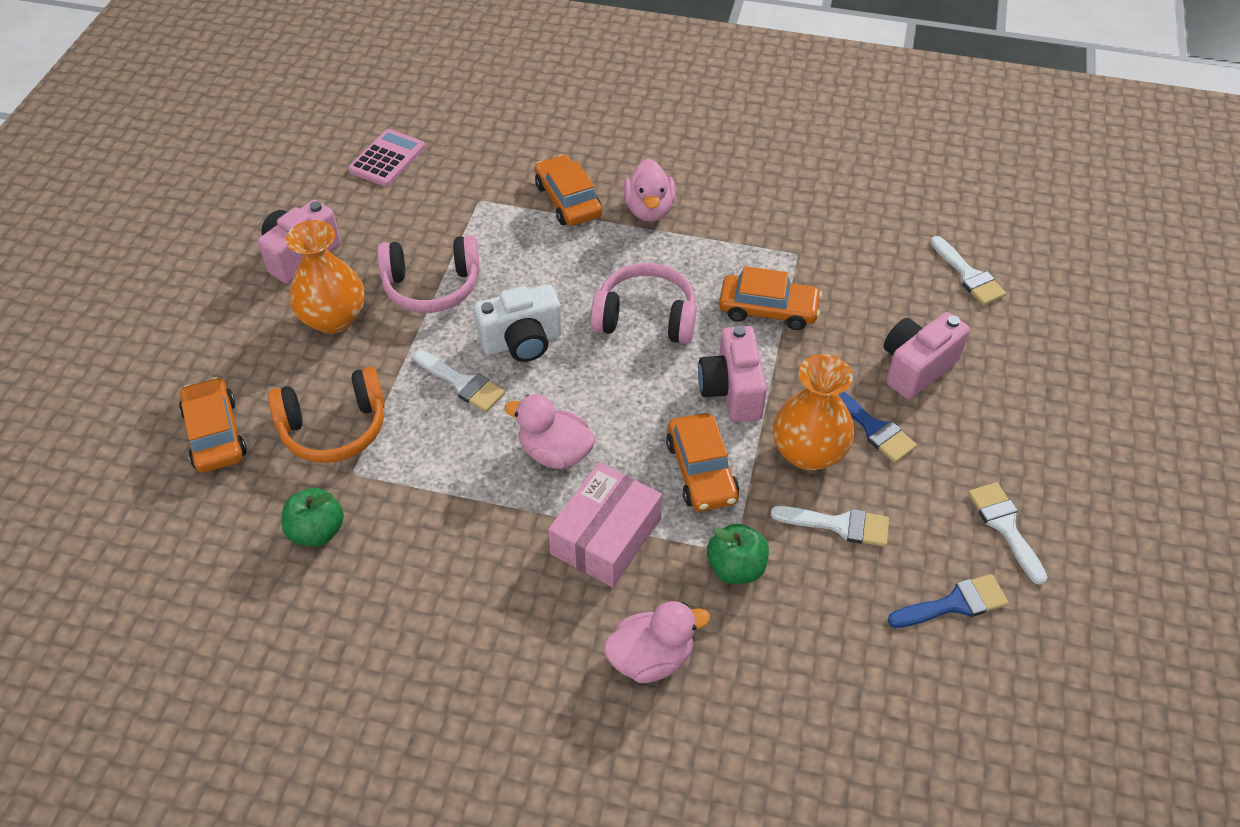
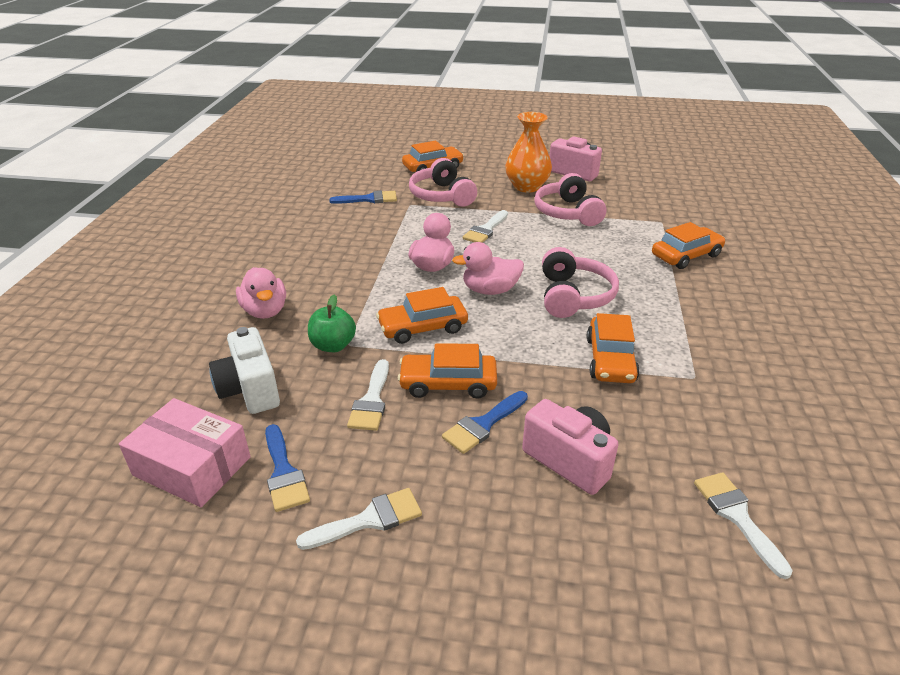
camera: 85 degrees right, 15 degrees down
orange headphones [268,367,385,463] -> pink headphones [409,158,477,207]
green apple [282,488,344,547] -> blue brush [329,190,397,204]
pink calculator [348,129,425,187] -> none
white camera [474,284,562,362] -> white camera moved to [209,327,280,414]
pink box [548,462,662,587] -> pink box moved to [119,398,251,507]
pink duck [623,158,676,222] -> pink duck moved to [452,242,524,295]
pink camera [698,326,767,422] -> none
orange vase [773,354,855,471] -> orange car [398,343,497,399]
white brush [930,236,1007,305] -> white brush turned 105 degrees clockwise [694,472,793,579]

